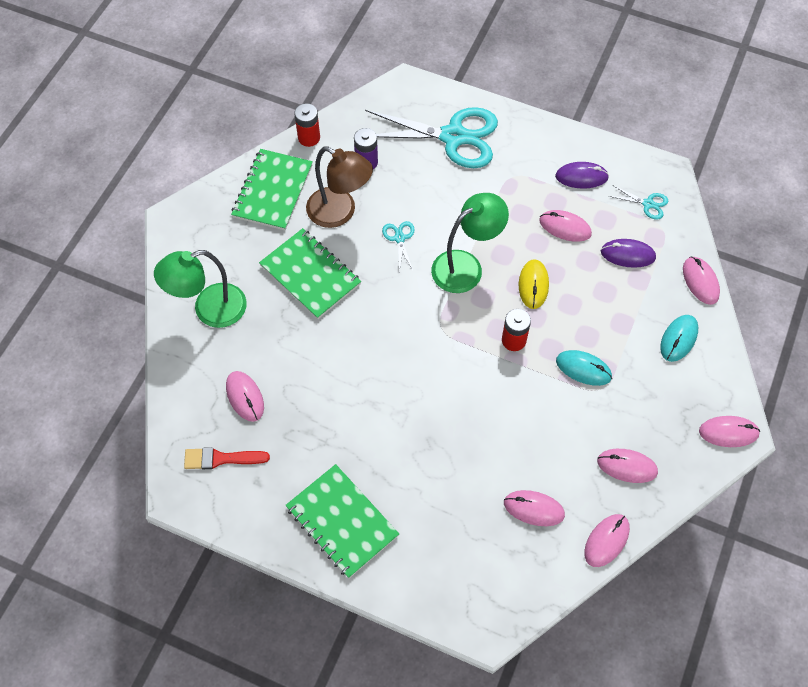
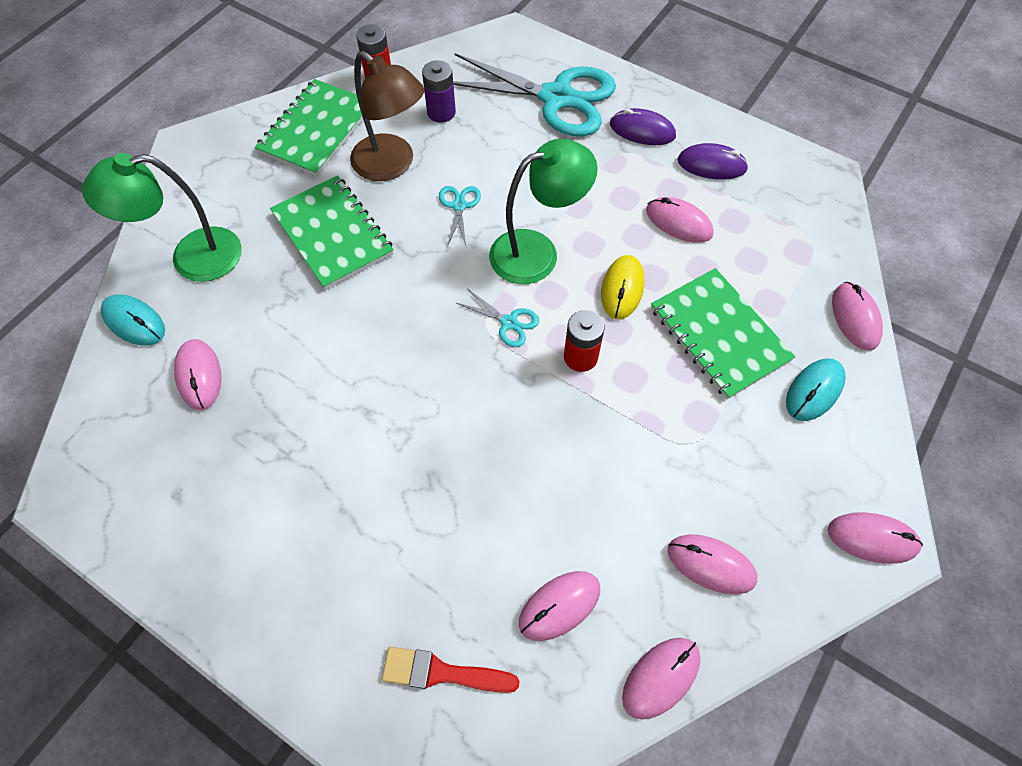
camera: 10 degrees right, 0 degrees up
red brush [184,447,270,469] -> red brush moved to [382,647,520,693]
green notebook [285,464,399,578] -> green notebook moved to [651,268,795,399]
pink mouse [504,490,565,526] -> pink mouse turned 60 degrees counterclockwise [519,571,600,641]
turquoise mouse [556,350,612,386] -> turquoise mouse moved to [100,294,165,346]
purple mouse [601,239,656,268] -> purple mouse moved to [610,108,676,145]
turquoise scissors [609,186,668,220] -> turquoise scissors moved to [457,289,539,347]

